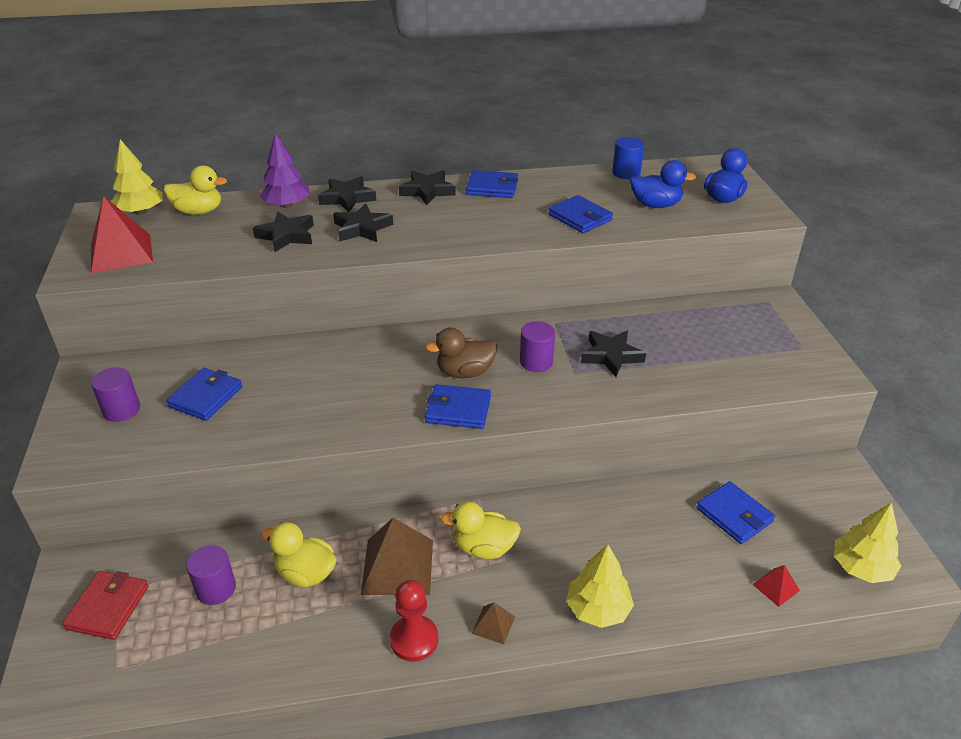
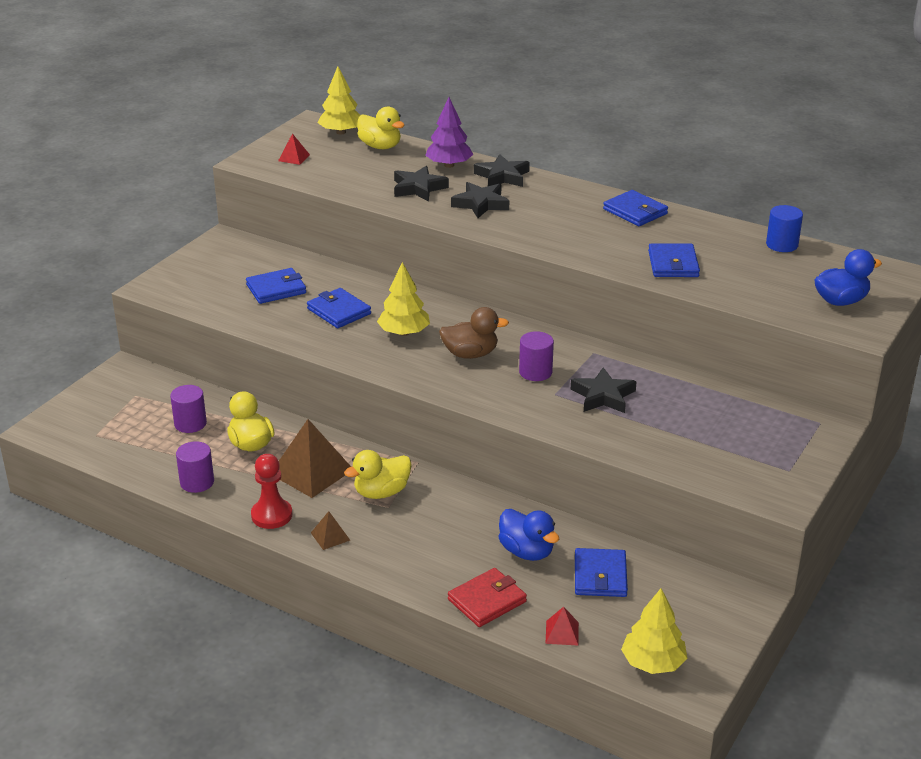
camera: 40 degrees right, 5 degrees down
red wallet [62,571,149,640] -> red wallet moved to [448,568,527,627]
red pyramid [91,196,153,273] -> red pyramid [278,133,310,165], size x0.48
purple cylinder [91,367,140,422] -> purple cylinder moved to [176,441,214,493]
black star [399,170,456,205] -> none
brown duck [425,328,497,378] -> brown duck turned 150 degrees clockwise [439,307,509,359]
blue wallet [425,384,491,429] -> blue wallet moved to [307,288,371,328]
yellow duck [440,501,521,559] -> yellow duck turned 75 degrees counterclockwise [344,450,412,499]
yellow tree [566,544,634,628] -> yellow tree moved to [377,262,430,336]
blue duck [630,160,696,208] -> blue duck moved to [499,509,559,561]

